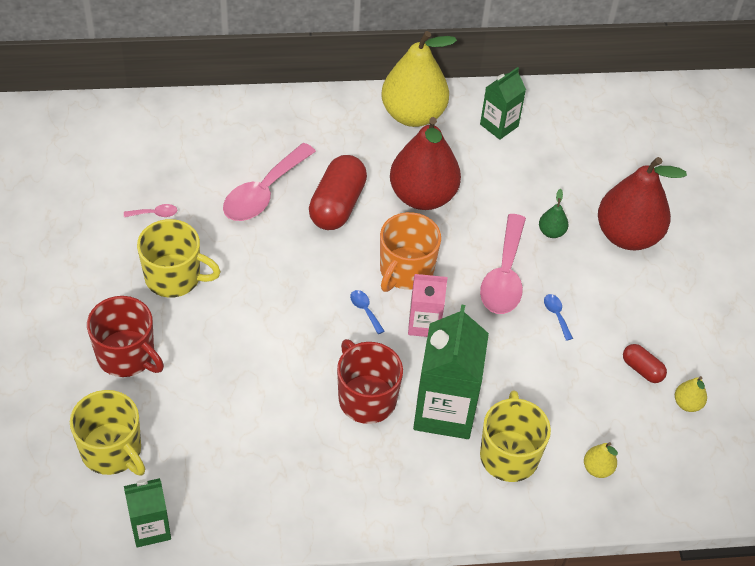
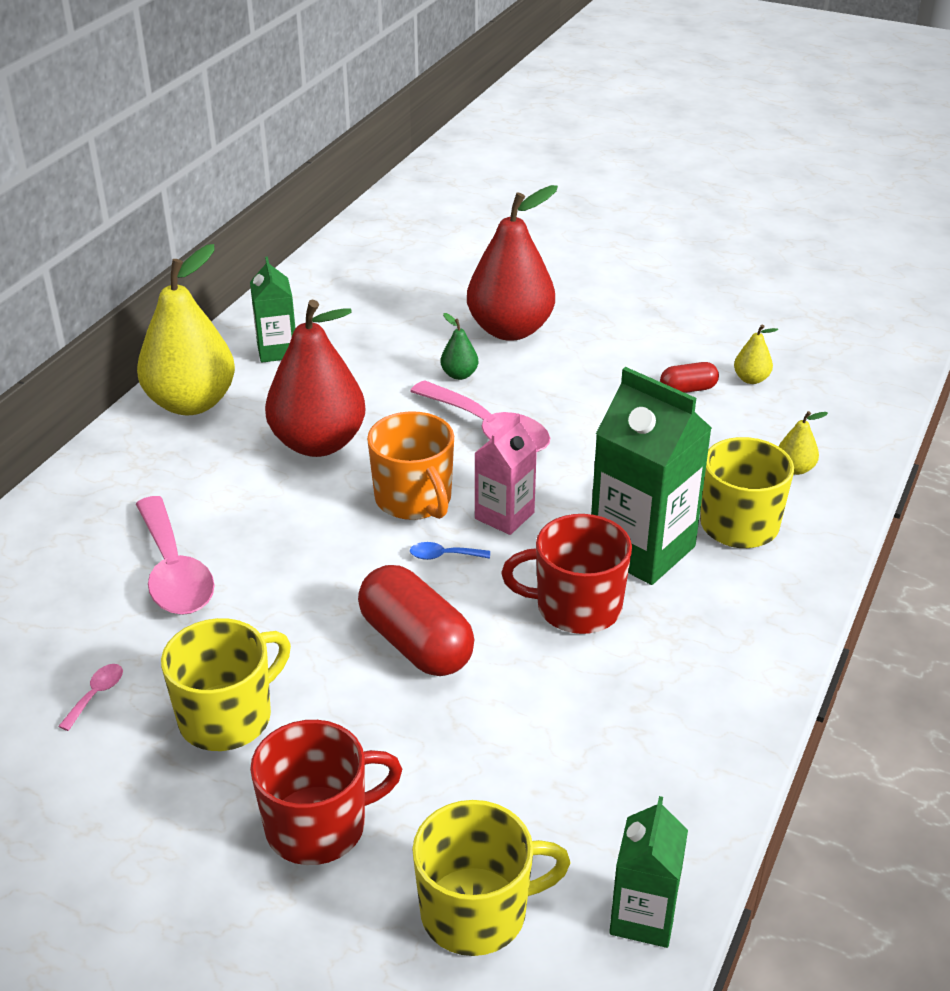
camera: 55 degrees left, 15 degrees down
red capsule [309,155,367,230] -> red capsule moved to [358,565,474,676]
blue spoon [544,294,573,341] -> none

